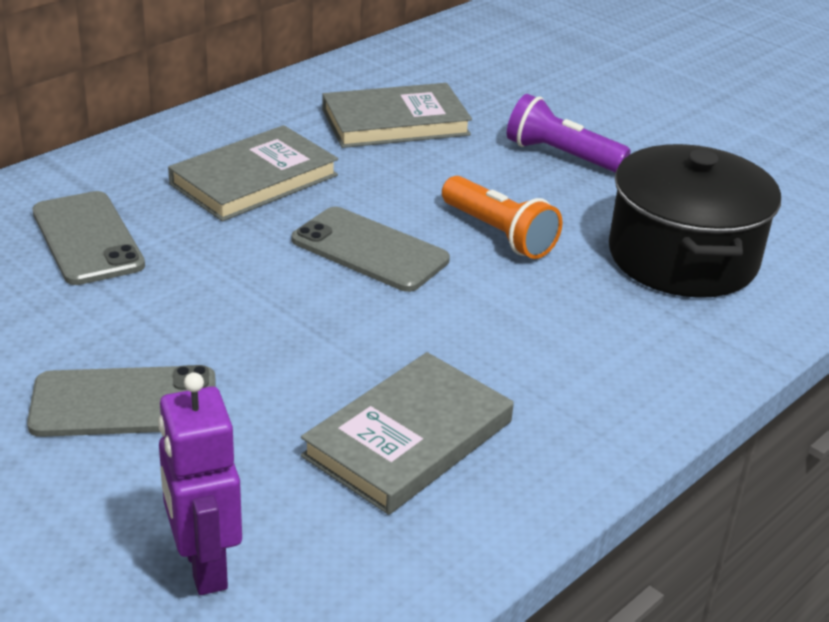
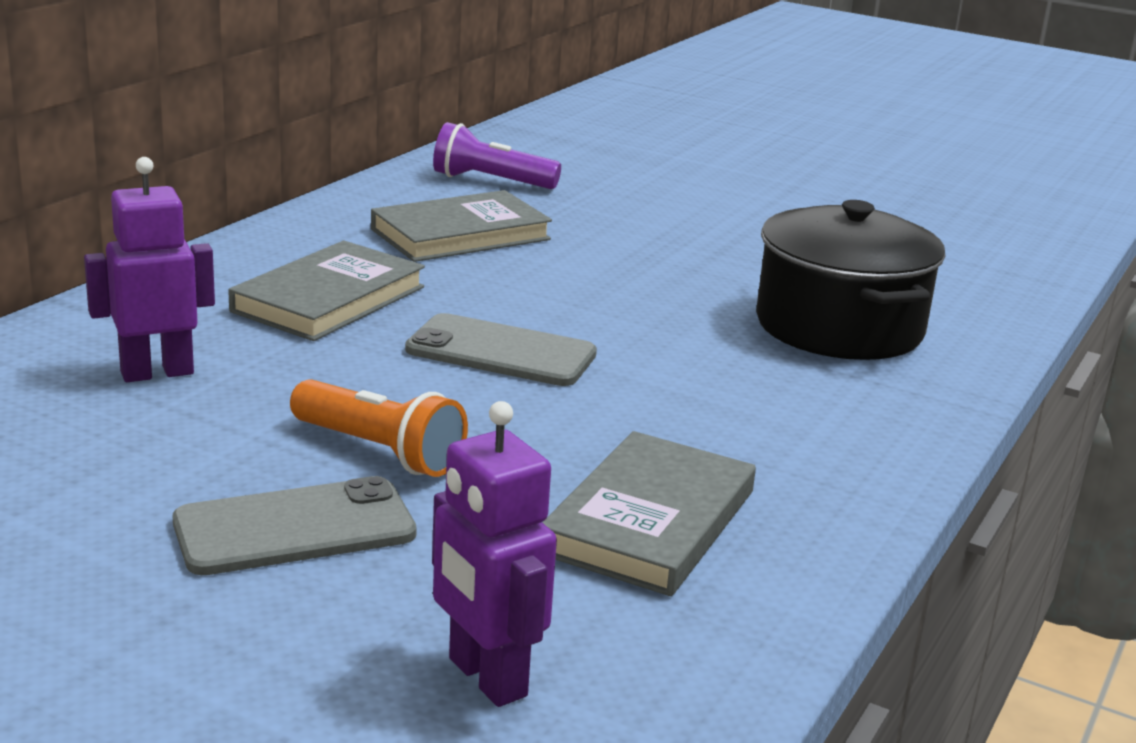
camera: 15 degrees left, 10 degrees down
grey phone [32,191,145,285] -> purple robot [84,157,215,382]
orange flashlight [442,176,562,259] -> orange flashlight moved to [290,379,468,477]
purple flashlight [507,94,631,173] -> purple flashlight moved to [433,122,561,189]

